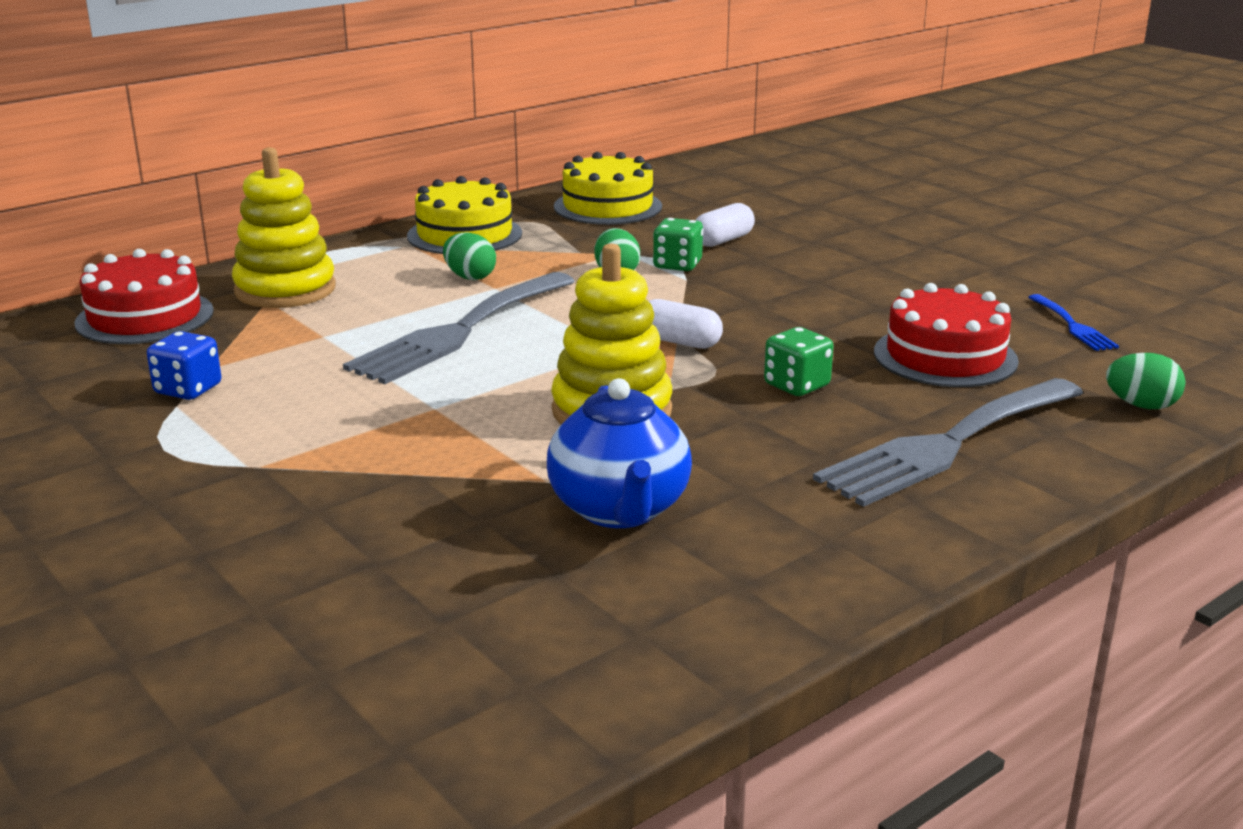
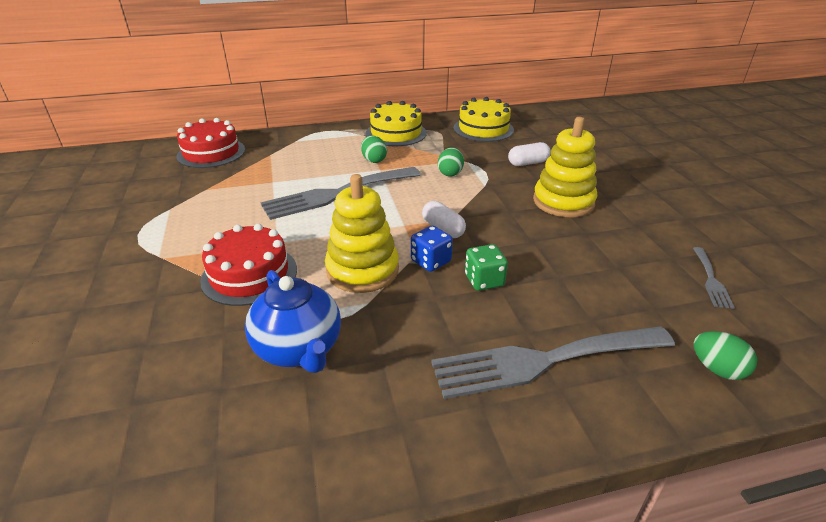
camera: 25 degrees right, 10 degrees up
blue dice [147,331,221,400] -> blue dice moved to [411,225,453,272]
yellow stacking toy [232,147,336,308] -> yellow stacking toy moved to [533,117,597,217]
blue teapot [547,378,692,528] -> blue teapot turned 45 degrees counterclockwise [245,270,341,373]
green dice [653,218,703,271] -> none
red cake [874,283,1019,387] -> red cake moved to [200,224,297,306]
blue fork [1028,294,1119,351] -> grey fork [693,247,735,309]

